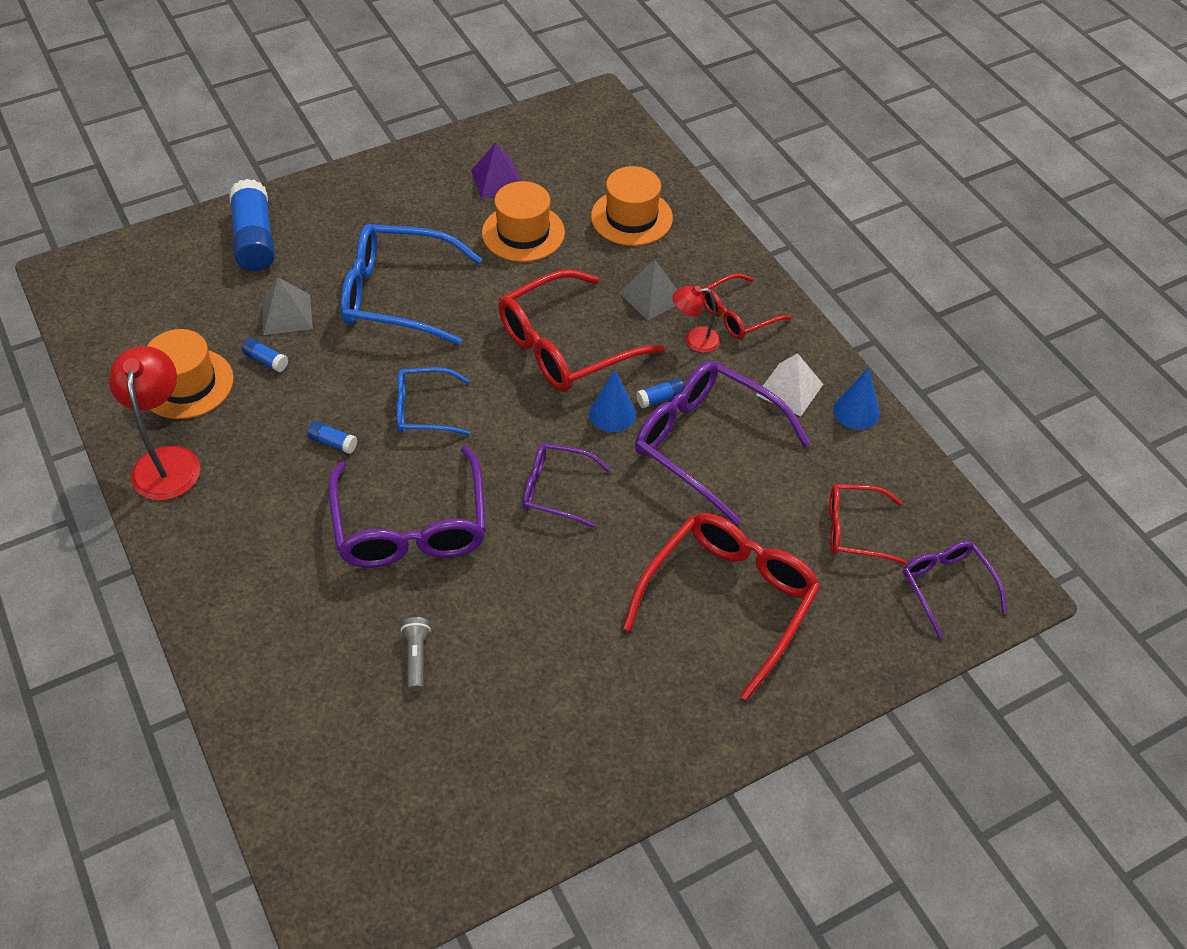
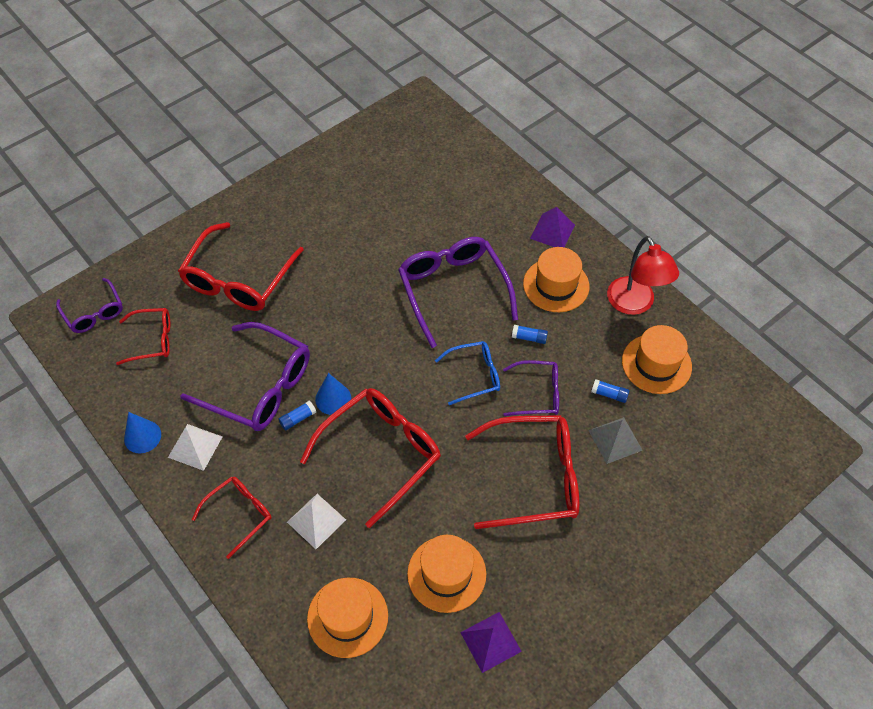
camera: 170 degrees right, 5 degrees up
blue glue stick [229,179,275,271] -> none
blue glasses [340,224,482,345] -> red glasses [465,415,579,529]
grey flashlight [401,617,431,691] -> none
purple glasses [523,443,611,528] -> purple glasses moved to [503,360,559,416]
grey pyramid [619,260,677,321] -> white pyramid [287,494,346,549]
red lamp [673,286,720,353] -> none
none -> orange hat [523,247,589,312]
none -> purple pyramid [530,207,575,247]

